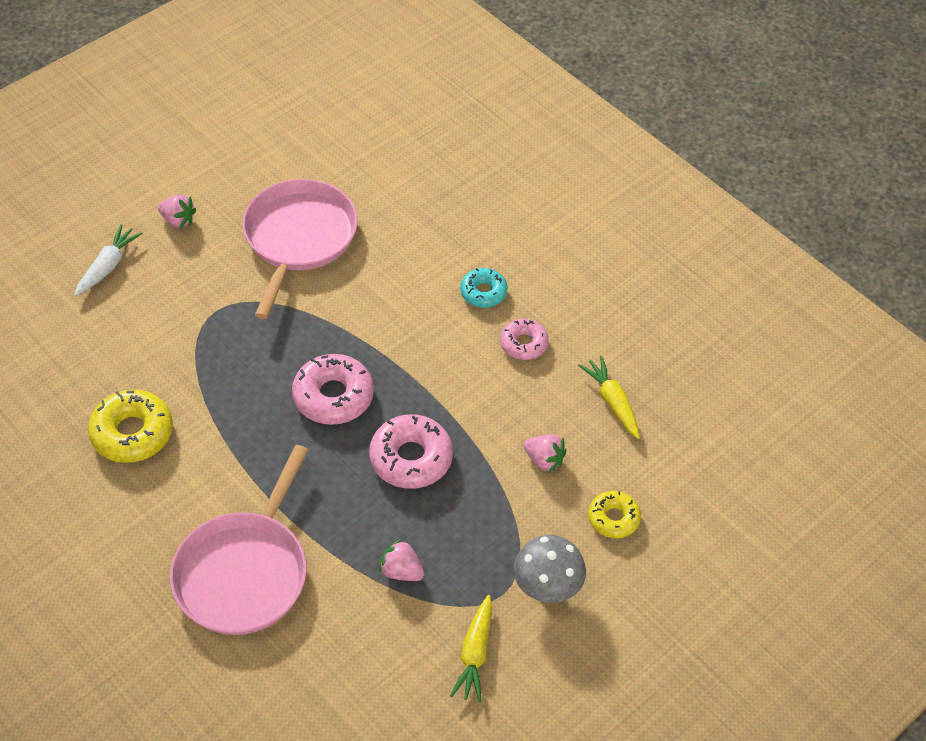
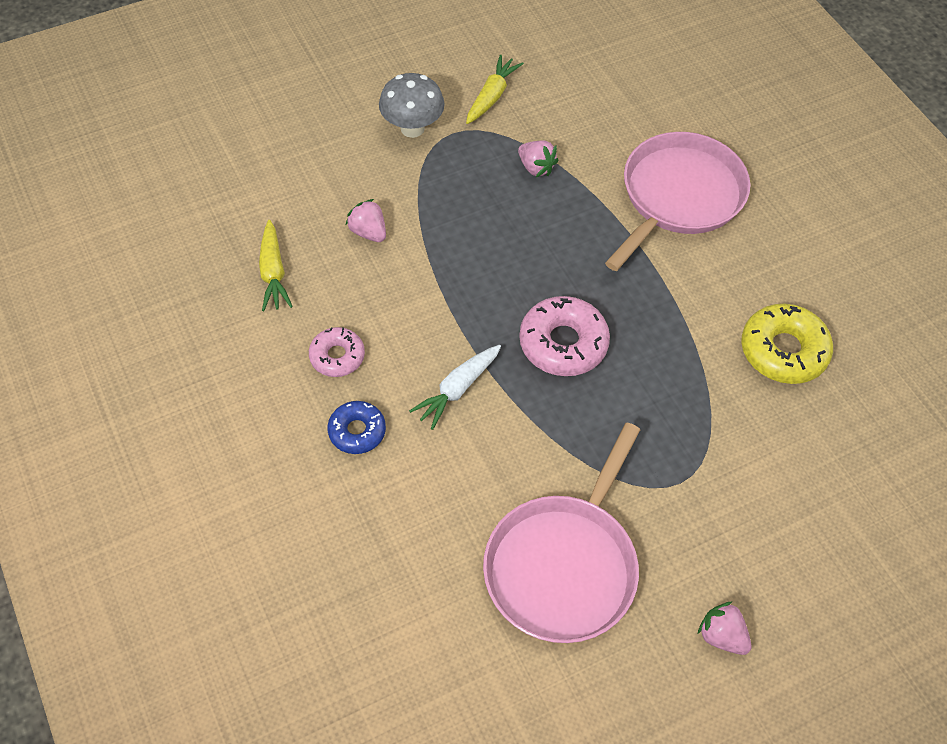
camera: 165 degrees left, 5 degrees up
white carrot [74,224,143,296] -> white carrot moved to [409,345,501,430]
pink donut [369,414,453,489] -> none
turquoise donut [460,268,508,308] -> blue donut [327,401,386,454]
yellow donut [588,491,641,538] -> none

